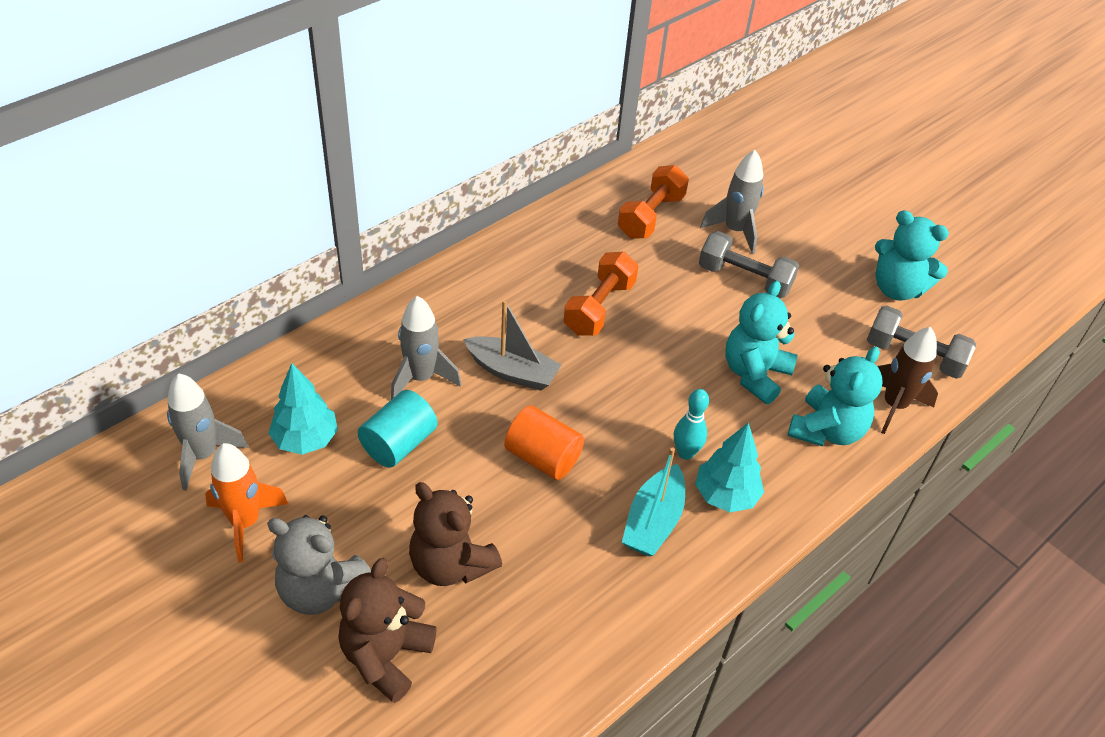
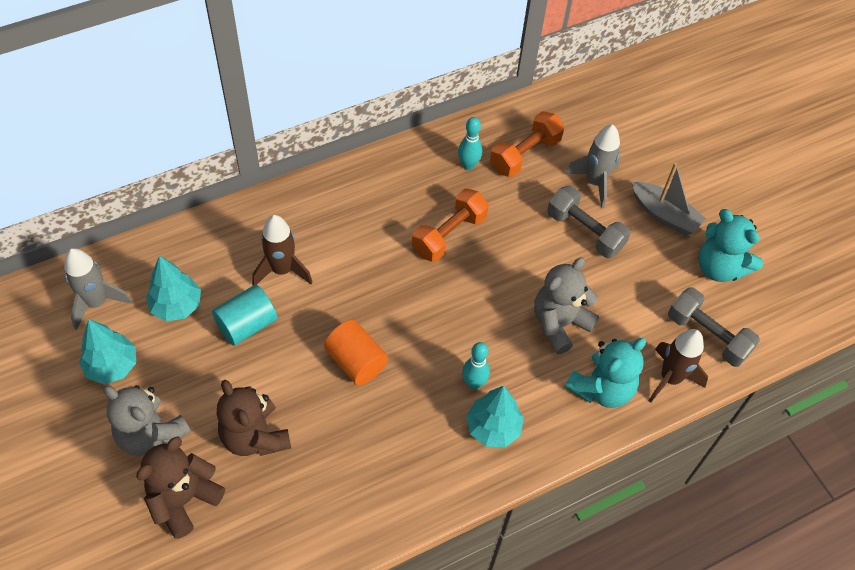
camera: 15 degrees right, 10 degrees up
orange rocket [205,443,288,562] -> turquoise tree [79,319,136,384]
grey rocket [391,296,461,400] -> brown rocket [252,215,313,285]
grey boat [463,300,561,391] -> grey boat moved to [632,163,706,235]
turquoise boat [622,447,685,556] -> none
turquoise teddy bear [725,281,798,404] -> grey teddy bear [534,257,599,355]
none -> turquoise bowling pin [458,117,482,170]

